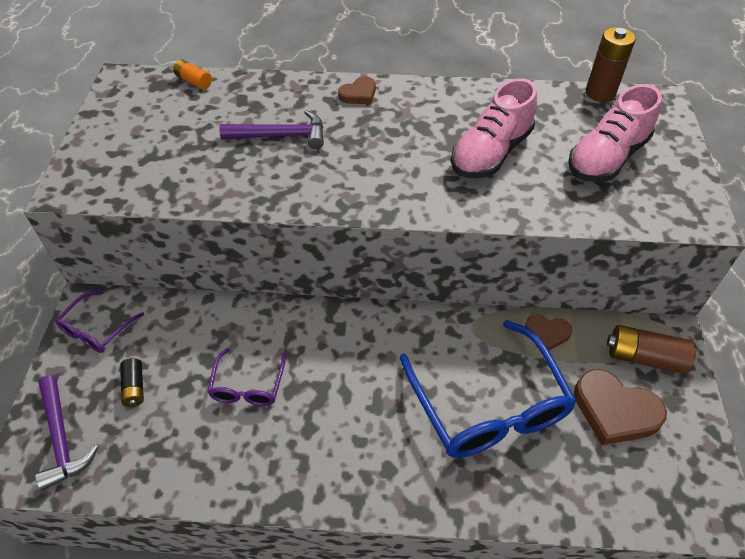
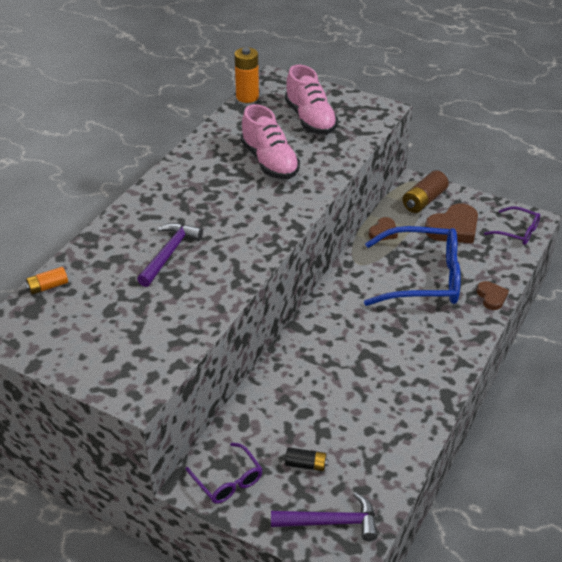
camera: 65 degrees left, 10 degrees down
purple glasses [208,348,286,406] -> purple glasses moved to [484,206,540,245]
brown heart [338,76,376,104] -> brown heart moved to [477,281,509,310]
brown battery [586,27,636,102] -> orange battery [234,47,259,103]

